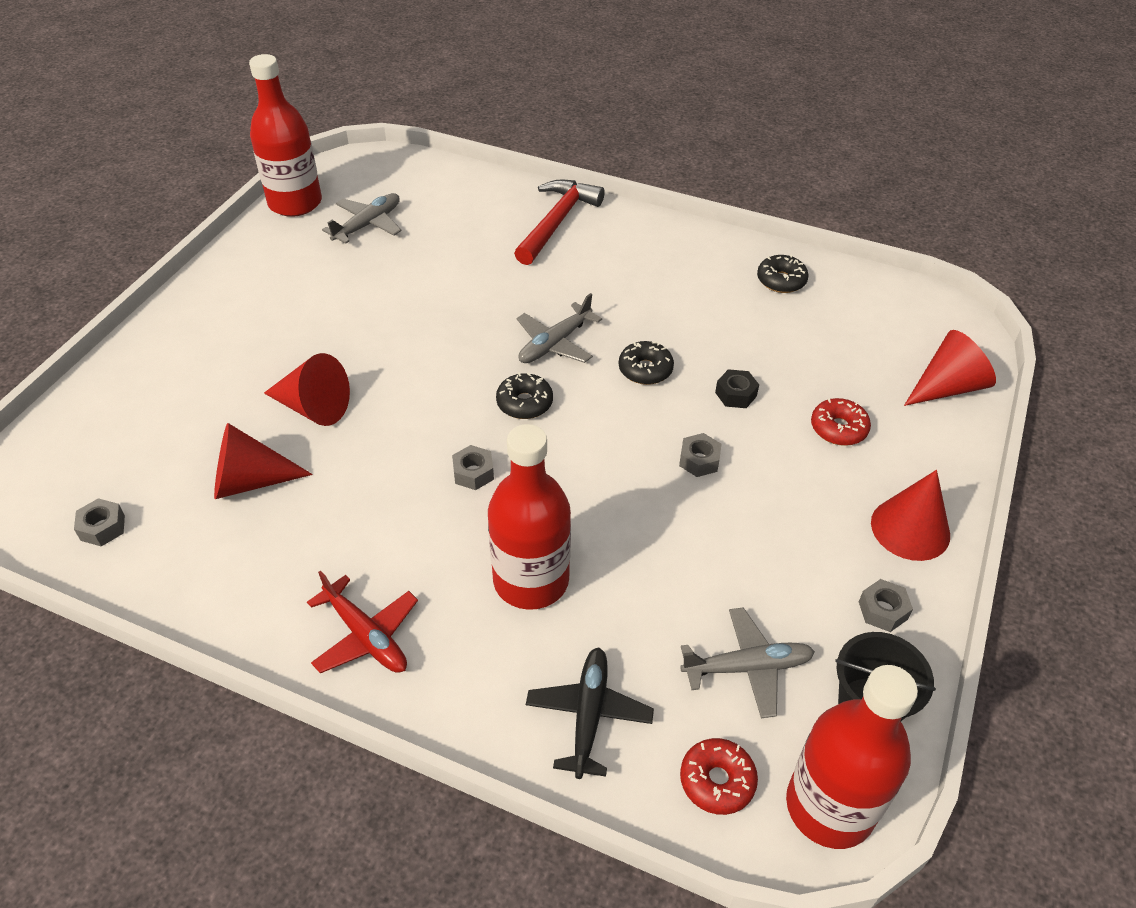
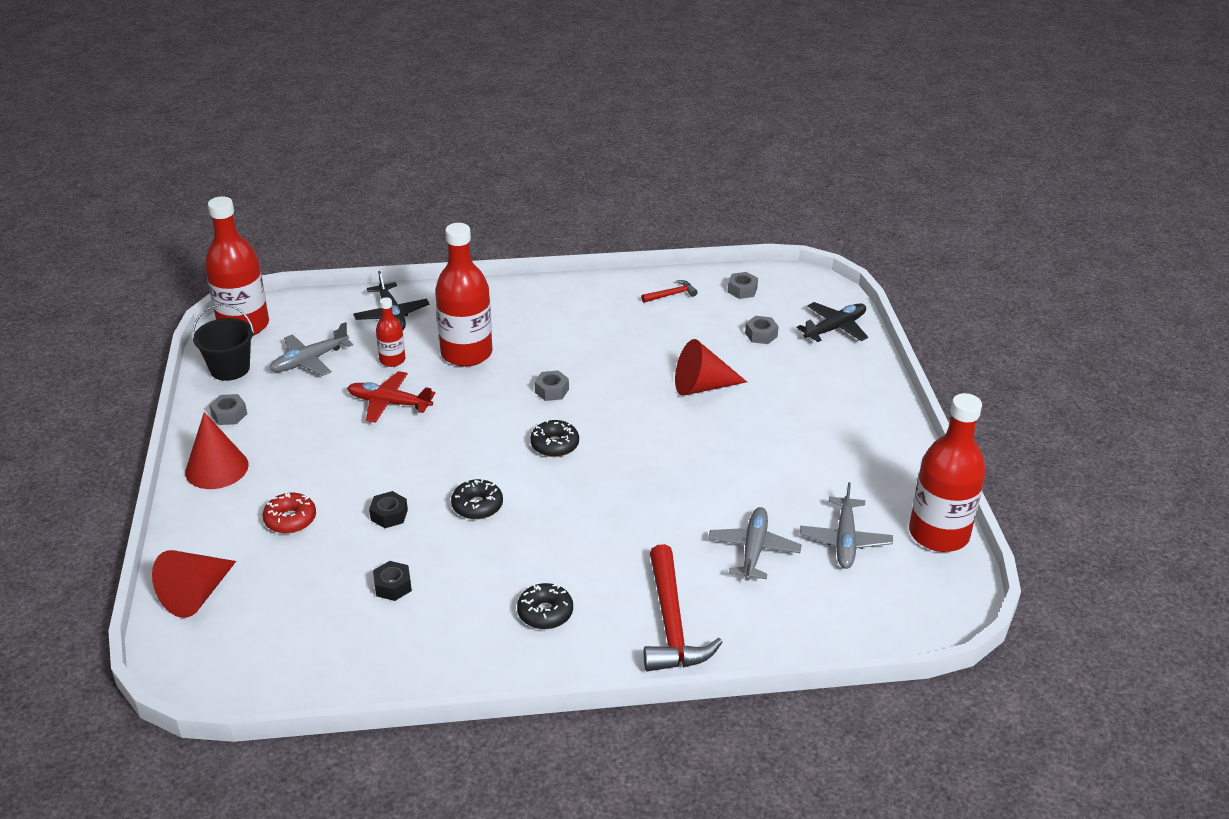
camera: 150 degrees right, 10 degrees down
red cone [214,423,313,499] -> none
red plane [307,570,418,673] -> red plane moved to [347,371,435,423]
grey plane [517,293,602,363] -> grey plane moved to [708,507,802,581]
grey nut [679,433,721,477] -> grey nut moved to [745,316,779,344]
red donut [680,738,758,815] -> none
black donut [757,255,809,293] -> black donut moved to [517,583,573,629]
none -> black nut [373,561,412,601]
none -> red bottle [376,297,405,367]
none -> red hammer [641,280,698,303]
none -> black plane [796,302,868,342]

